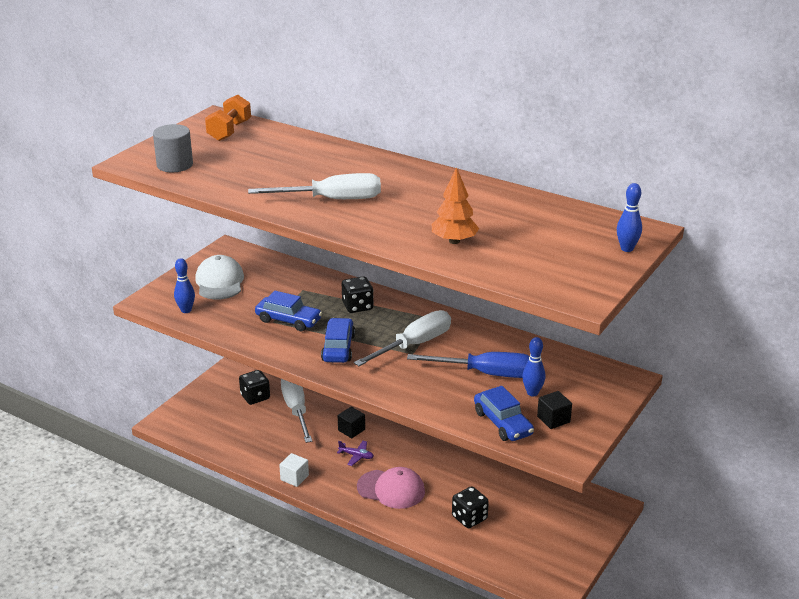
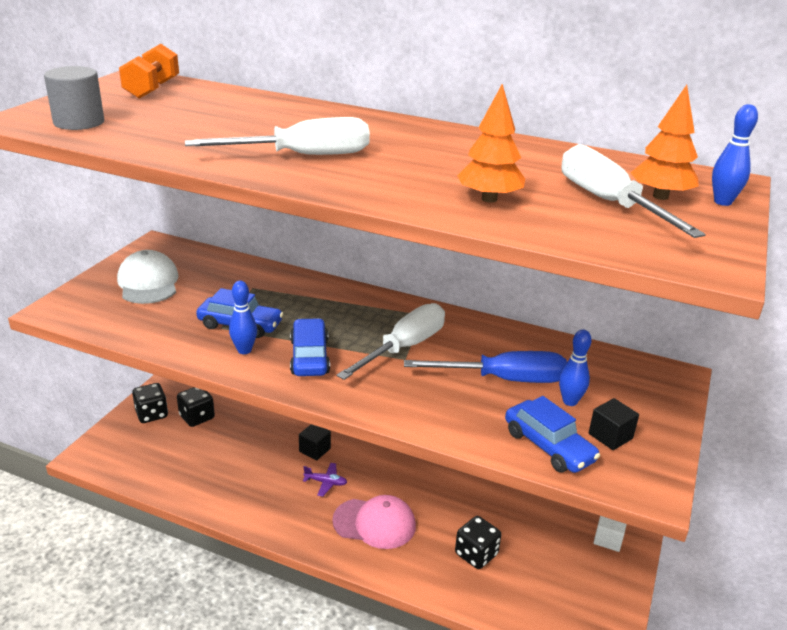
camera: 10 degrees left, 0 degrees up
blue bowling pin [174,258,195,313] -> blue bowling pin moved to [229,281,257,354]
white cube [279,453,309,487] -> white cube moved to [593,516,627,552]
white screwdriver [281,379,312,443] -> white screwdriver moved to [561,144,706,238]
black dice [342,276,374,313] -> black dice moved to [132,383,168,423]
none -> orange tree [631,85,699,200]

